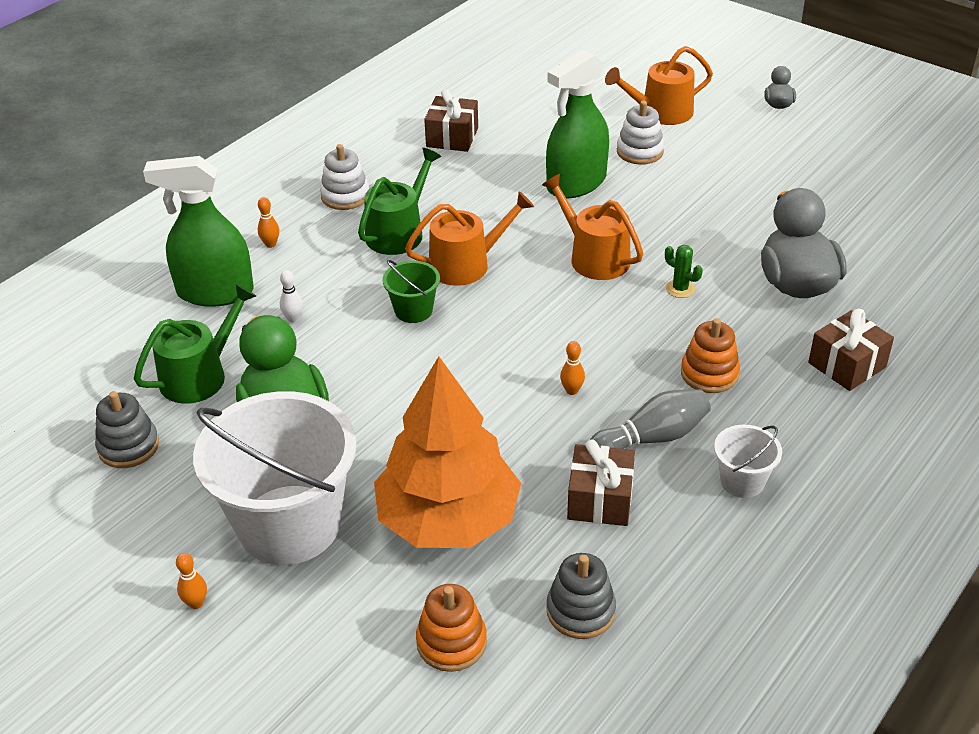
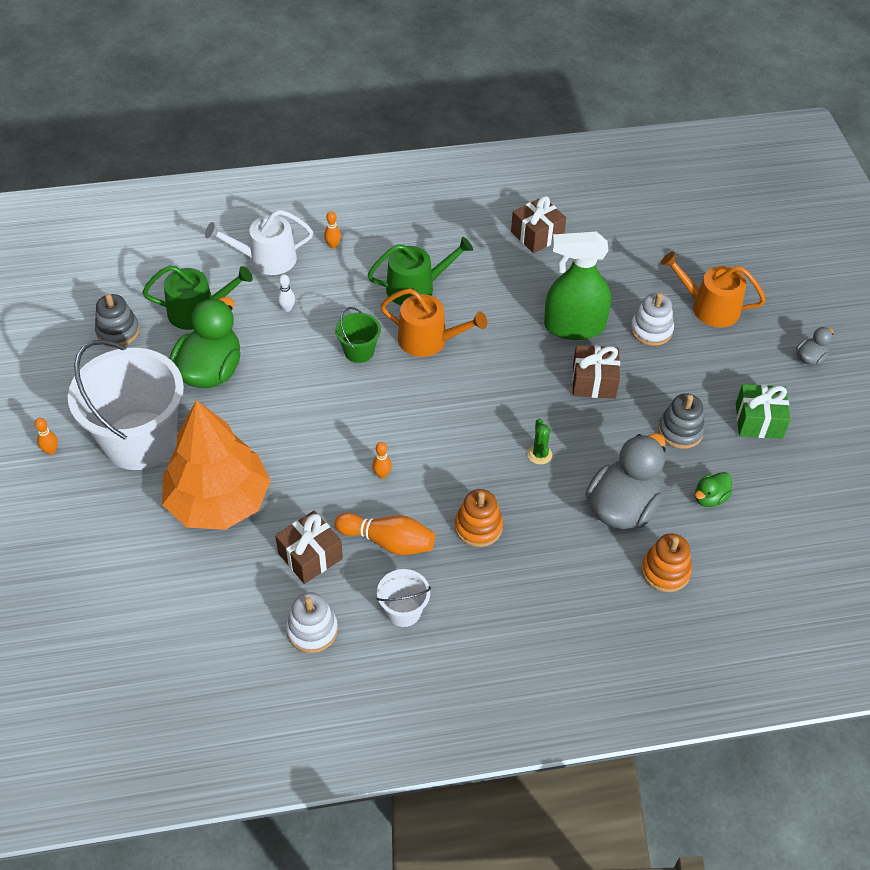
camera: 40 degrees right, 10 degrees up
green spray bottle [143,156,254,307] -> white watering can [205,210,313,275]
white stacking toy [320,144,369,210] -> white stacking toy moved to [286,592,338,653]
orange stacking toy [416,584,487,672] -> orange stacking toy moved to [641,533,692,592]
orange watering can [542,174,643,280] -> none
grey stacking toy [547,553,616,639] -> grey stacking toy moved to [658,393,705,449]
grey bowling pin [590,389,711,449] -> orange bowling pin [335,513,435,555]
brown gift [808,309,894,391] -> brown gift moved to [572,345,620,399]
none -> green duck [695,472,732,507]
none -> green gift [736,384,791,439]

